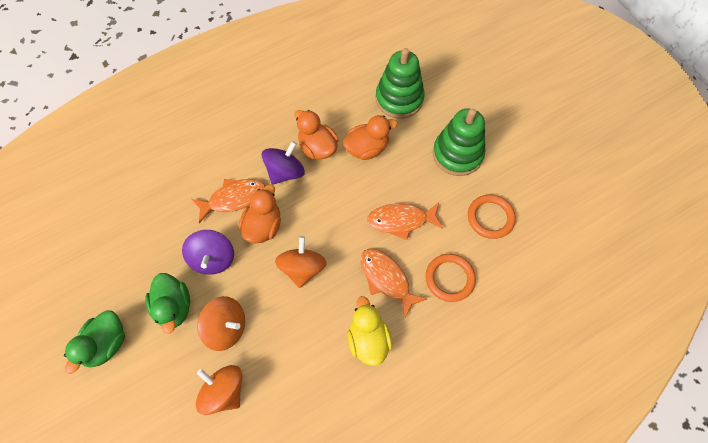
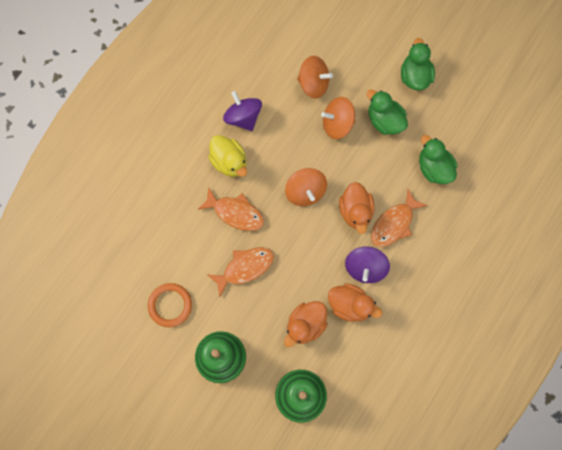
camera: 155 degrees right, 10 degrees up
purple spinning top [182,230,234,275] -> purple spinning top moved to [223,91,262,131]
orange ring [425,254,476,302] -> none
none -> green duck [419,135,457,184]

